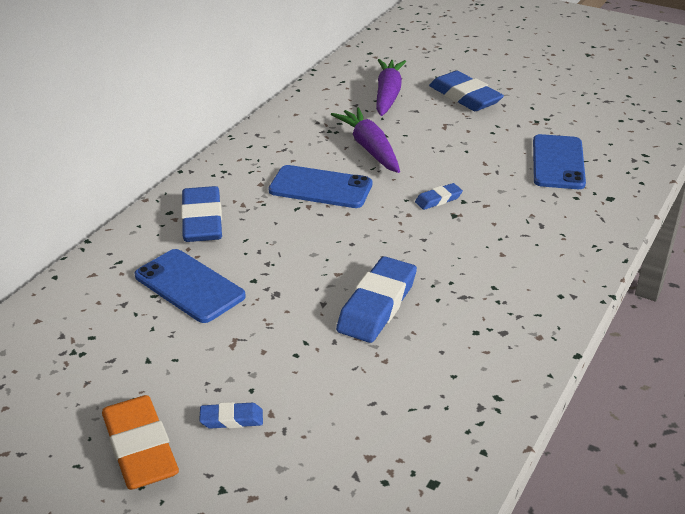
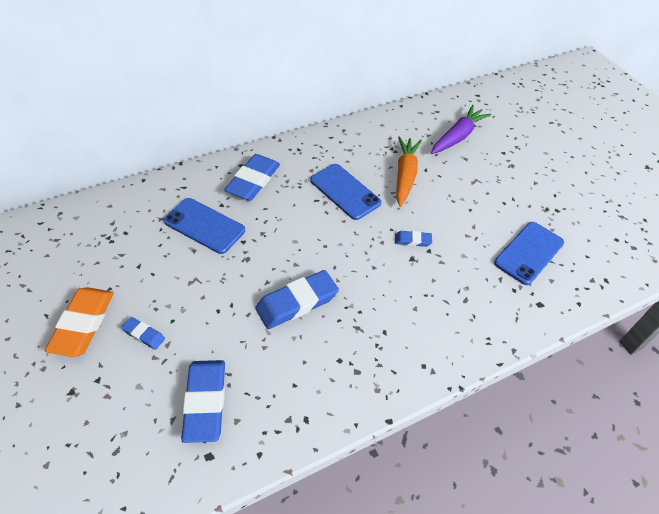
camera: 30 degrees right, 15 degrees up
blue phone [135,249,246,323] -> blue phone turned 45 degrees counterclockwise [164,198,245,254]
purple carrot [331,107,400,173] -> orange carrot [396,136,422,207]
blue eraser [429,71,504,111] -> blue eraser moved to [181,360,225,443]

